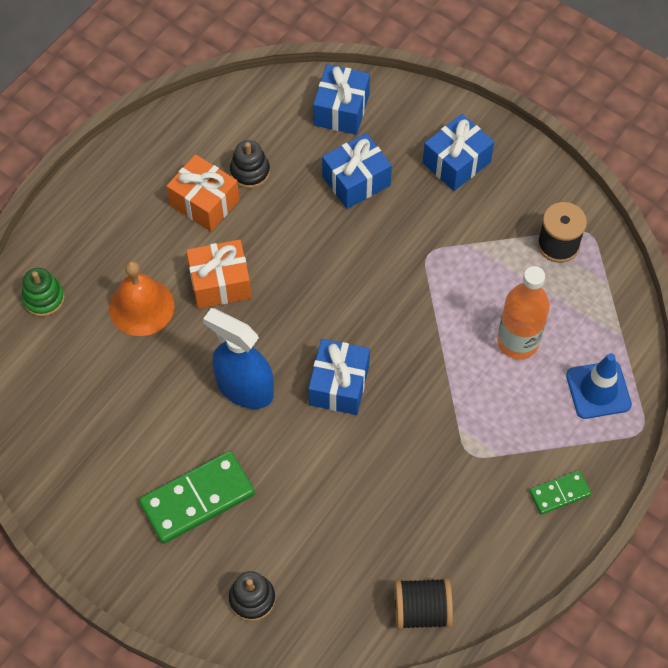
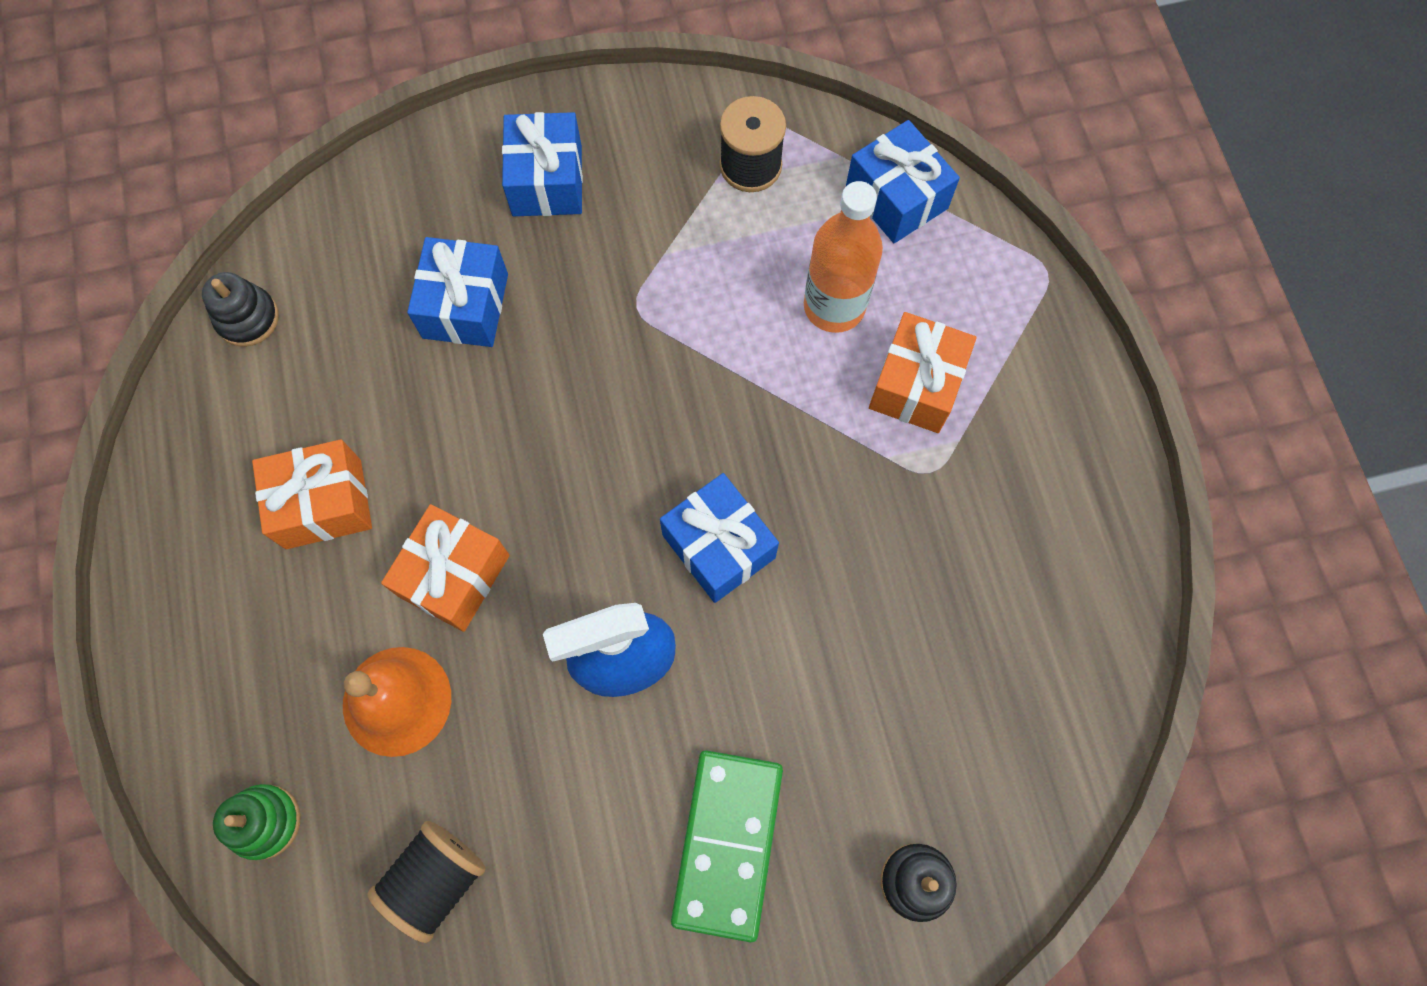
camera: 50 degrees left, 10 degrees up
black stacking toy [230,140,270,188] -> black stacking toy moved to [202,272,279,347]
blue gift [313,64,370,135] -> blue gift moved to [846,120,960,243]
black spool [394,578,453,630] -> black spool moved to [367,821,486,943]
green domino [529,470,591,515] -> none
blue traffic cone [566,353,632,419] -> none
none -> orange gift [869,312,977,433]

